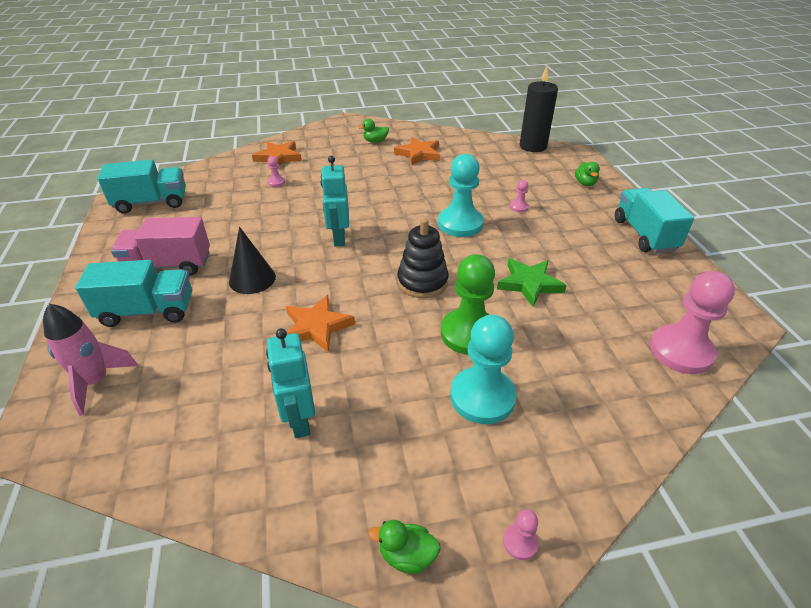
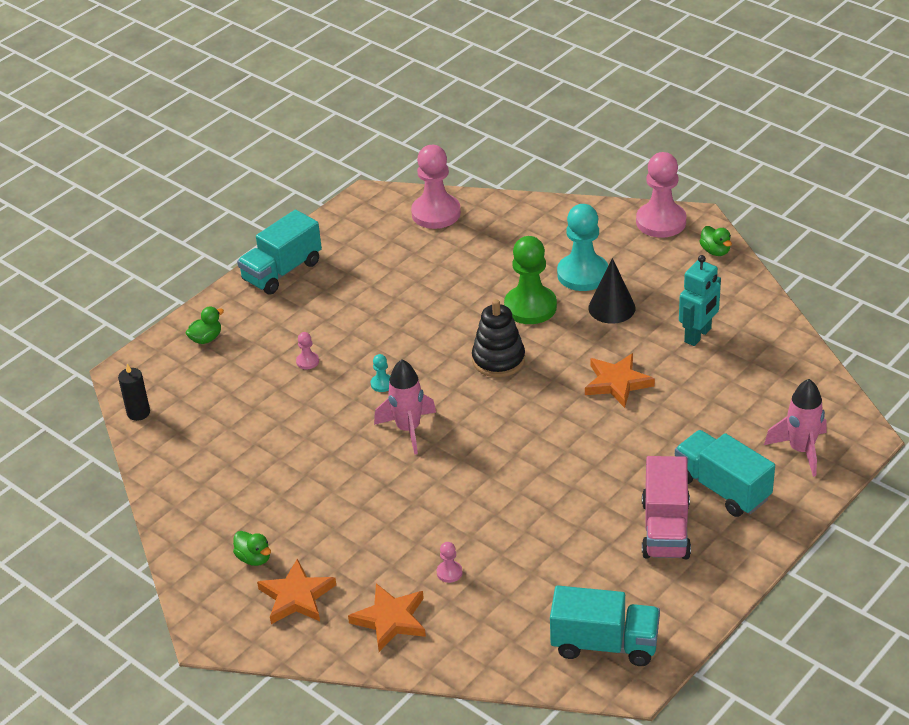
camera: 125 degrees left, 0 degrees up
turquoise truck [98,160,186,214] -> turquoise truck turned 150 degrees clockwise [550,586,660,666]
pink truck [111,217,210,276] -> pink truck turned 45 degrees clockwise [642,456,691,559]
black cone [229,227,276,294] -> black cone moved to [588,258,636,324]
turquoise robot [321,156,349,246] -> none
orange star [394,137,440,166] -> orange star moved to [257,559,336,624]
turquoise pawn [438,154,484,237] -> turquoise pawn [371,354,390,392], size x0.42
green star [497,258,567,307] -> none
pink pawn [503,510,538,560] -> pink pawn [636,152,686,238], size x2.36
black candle [520,66,558,152] -> black candle [118,364,150,421], size x0.57
none -> pink rocket [374,359,436,455]

